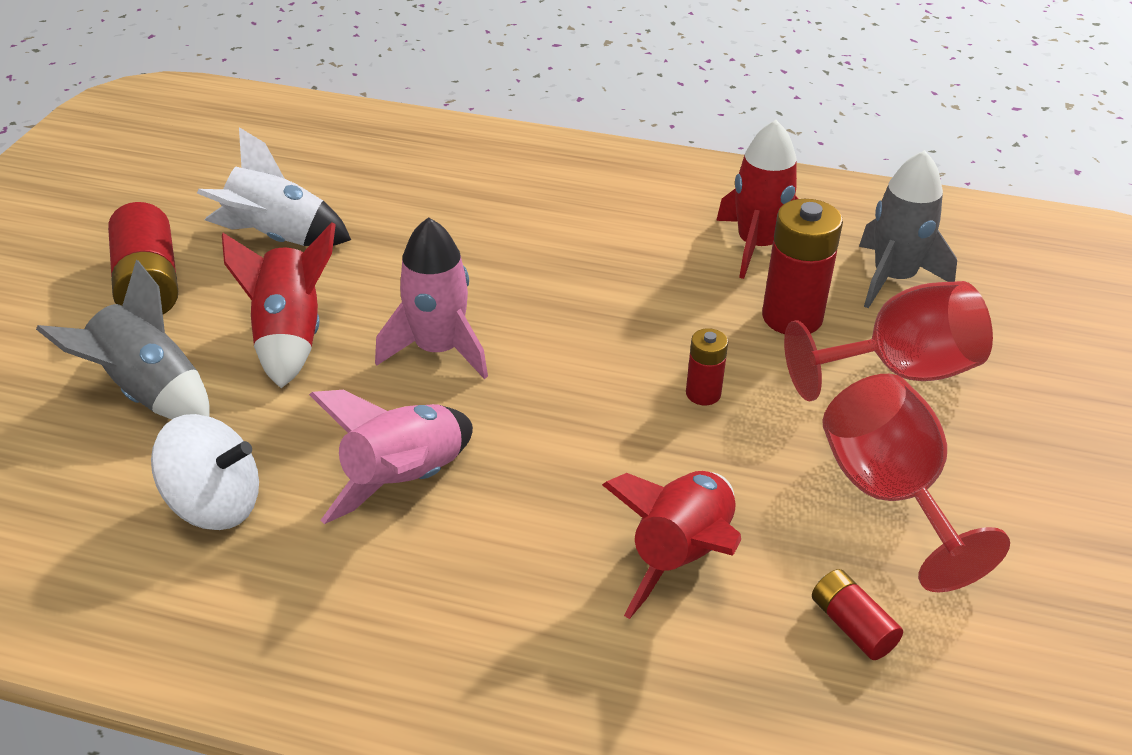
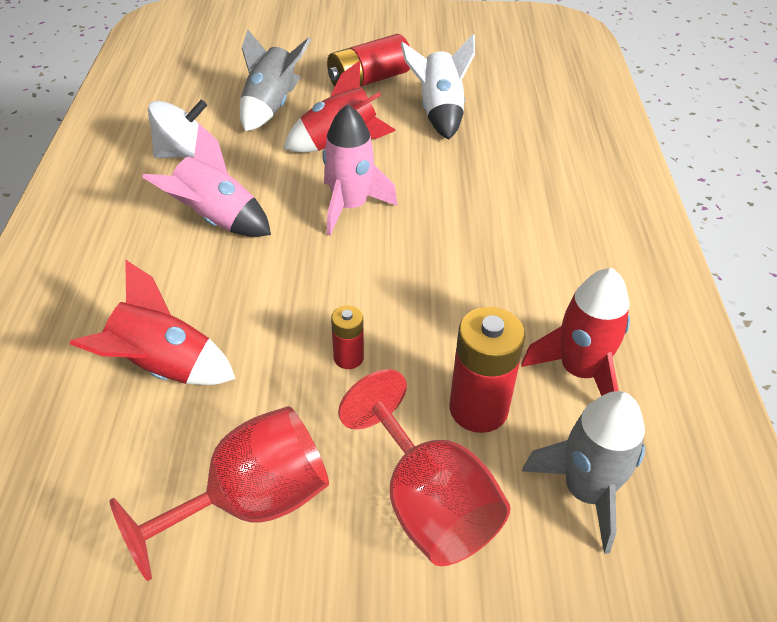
camera: 75 degrees right, 5 degrees up
white spinning top [151,414,259,530] -> white spinning top turned 105 degrees counterclockwise [148,100,207,158]
red battery [812,569,903,660] -> none

